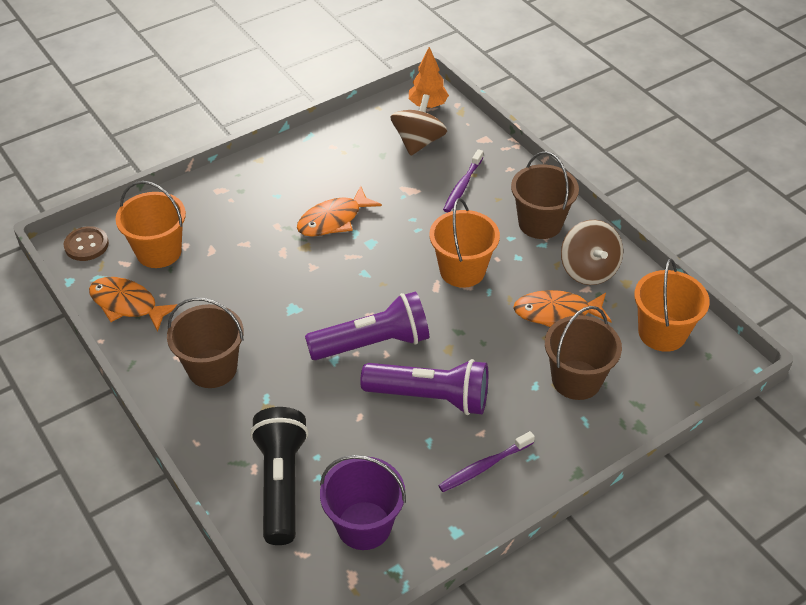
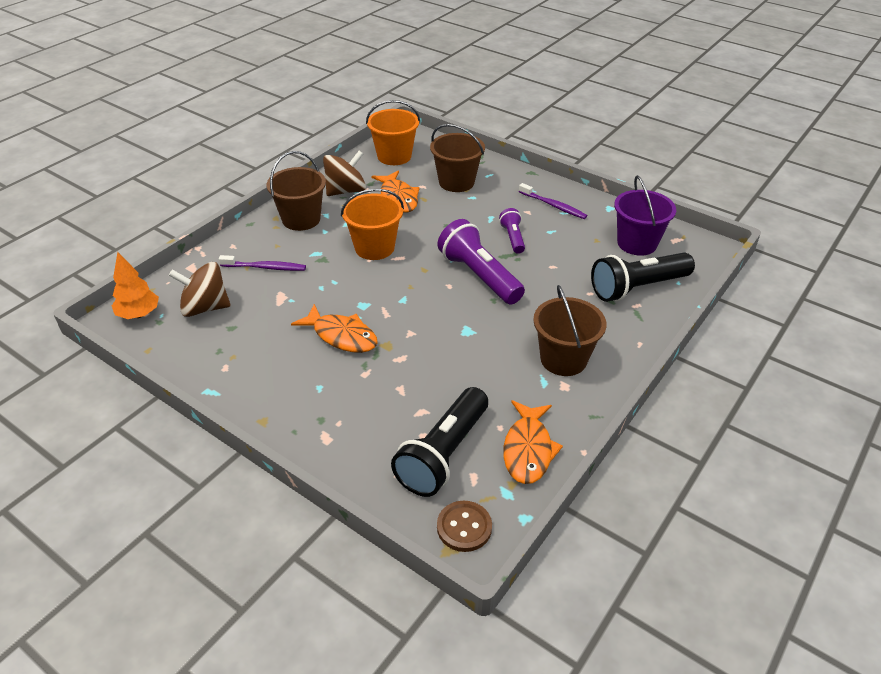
camera: 110 degrees left, 5 degrees down
orange bucket [115,181,186,268] -> black flashlight [391,387,488,497]
purple flashlight [360,359,488,415] -> purple flashlight [499,208,525,254], size x0.53

